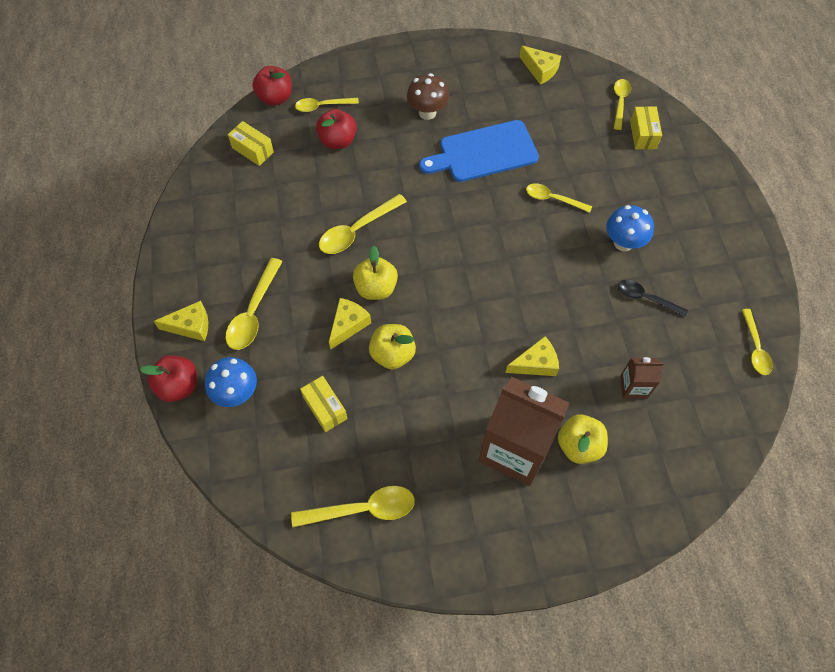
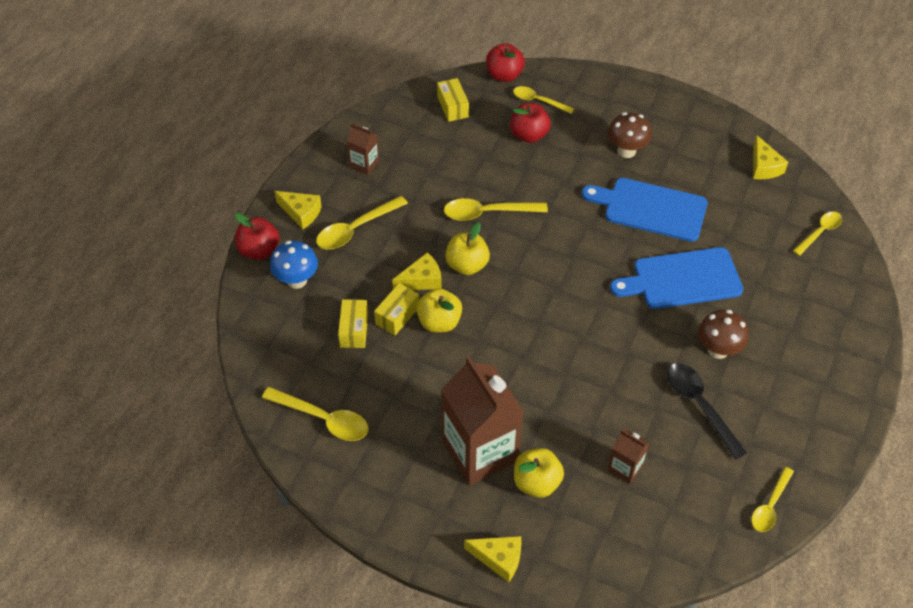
camera: 35 degrees right, 10 degrees down
yellow cheese [505,336,559,376] -> yellow cheese moved to [464,536,521,582]
yellow spoon [526,183,592,213] -> blue cutting board [610,247,743,309]
blue mushroom [606,205,654,251] -> brown mushroom [698,310,749,359]
black spoon [618,280,688,317] -> black spoon [667,363,747,459], size x1.50
yellow box [630,106,662,149] -> yellow box moved to [374,283,419,335]
none -> brown carton [347,123,379,175]

